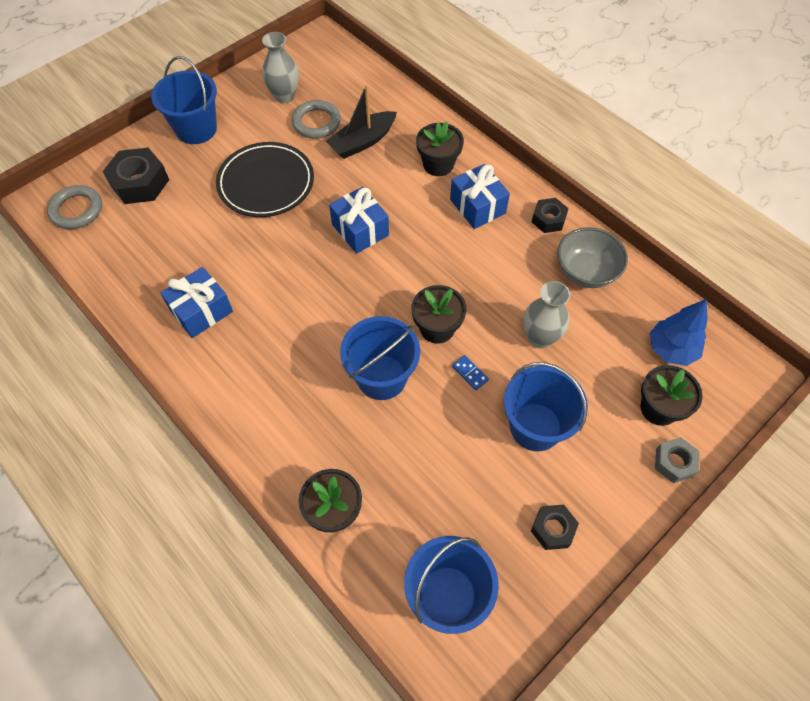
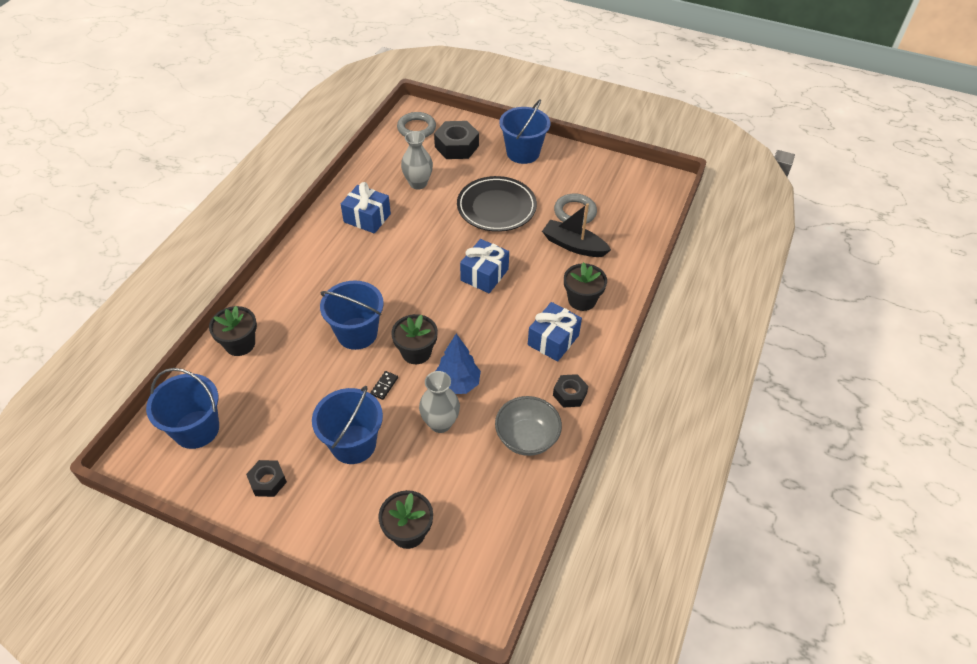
camera: 65 degrees right, 10 degrees down
grey vase [262,32,299,103] -> grey vase moved to [401,131,433,190]
blue domino [452,355,489,390] -> black domino [370,371,398,400]
blue tree [650,299,708,366] -> blue tree moved to [436,333,481,394]
grey nut [655,437,700,483] -> none

